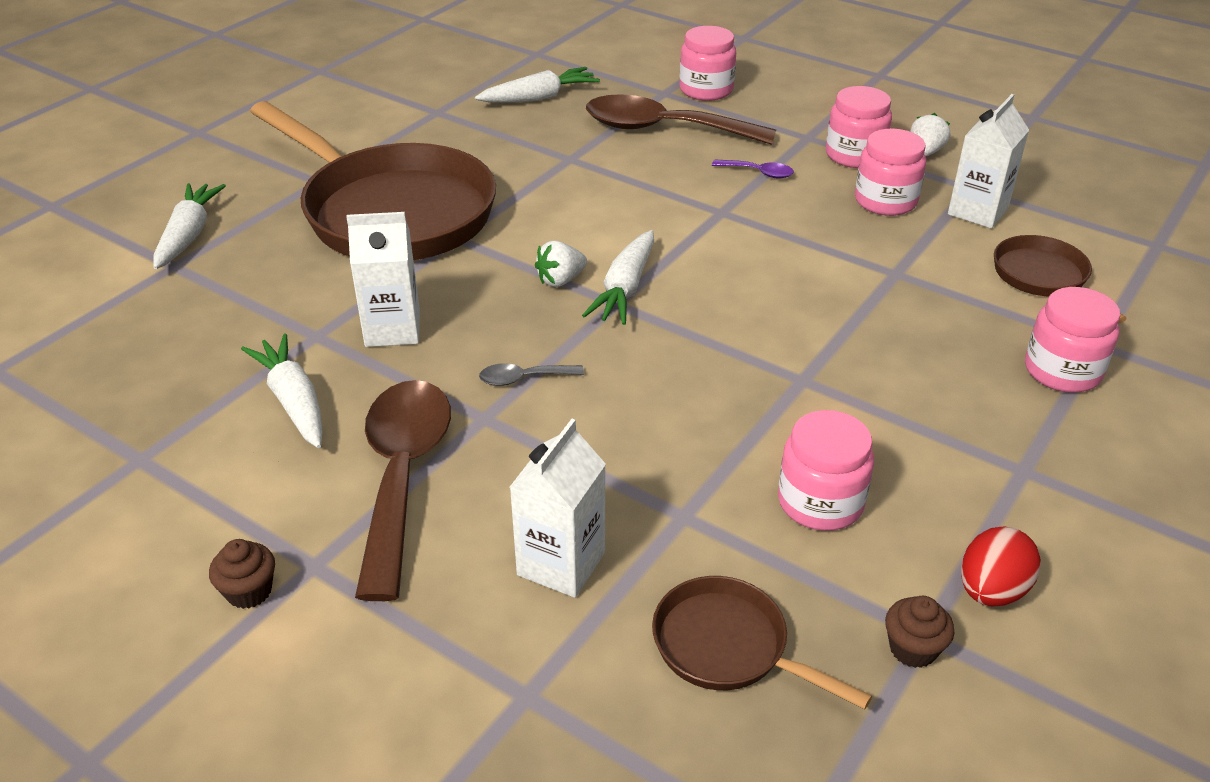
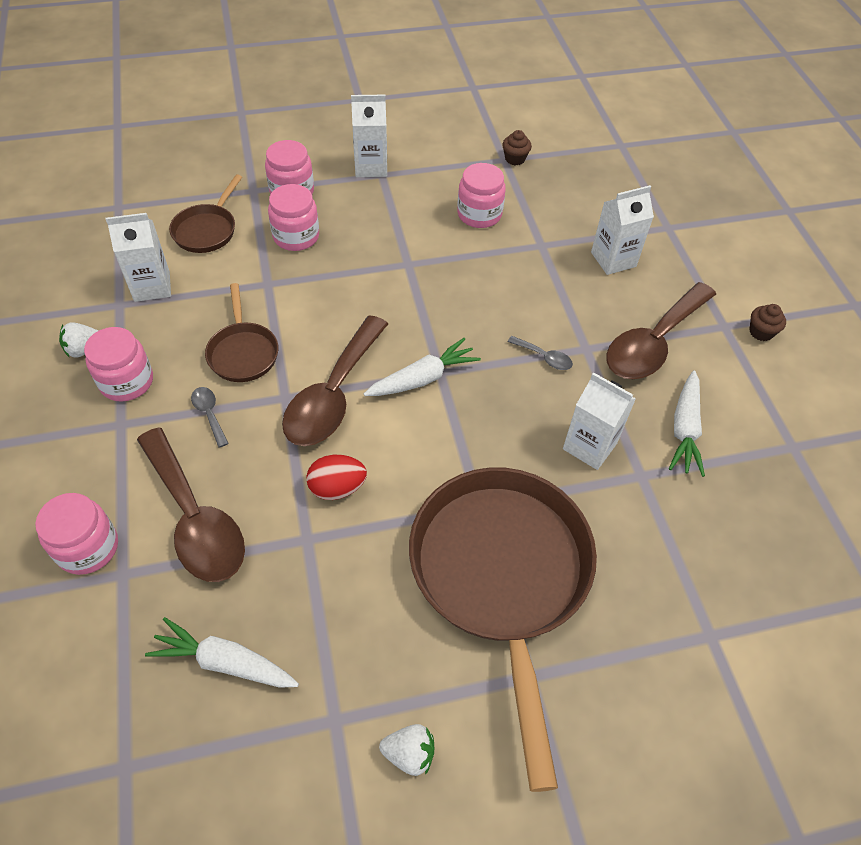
camera: 140 degrees left, 15 degrees up
white carrot [153,183,226,269] -> none
white strawberry [535,241,587,287] -> white strawberry moved to [379,724,434,776]
brown pan [652,576,872,709] -> brown pan moved to [205,283,279,382]
purple spoon [712,160,794,178] -> grey spoon [191,387,229,448]
pink jar [855,129,926,216] -> pink jar moved to [268,184,319,251]
red egg [961,527,1041,606] -> red egg moved to [306,455,367,500]
none -> brown spoon [282,315,388,446]
none -> white carton [351,95,387,177]

